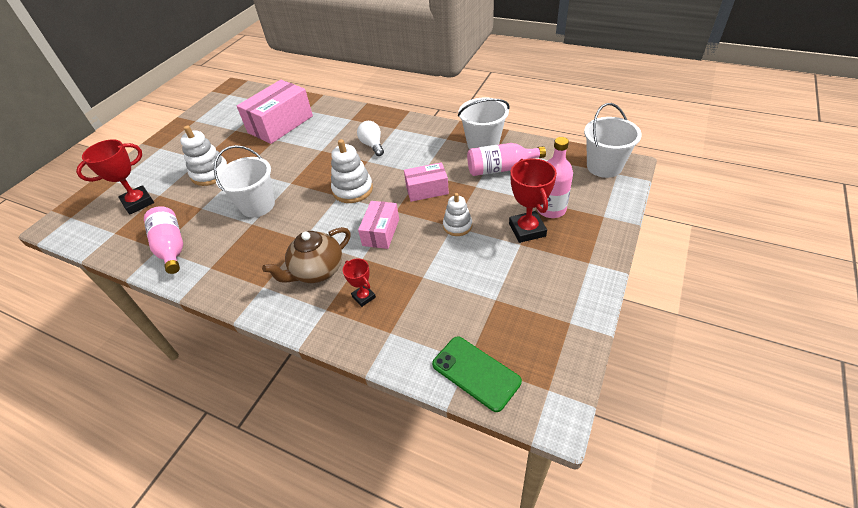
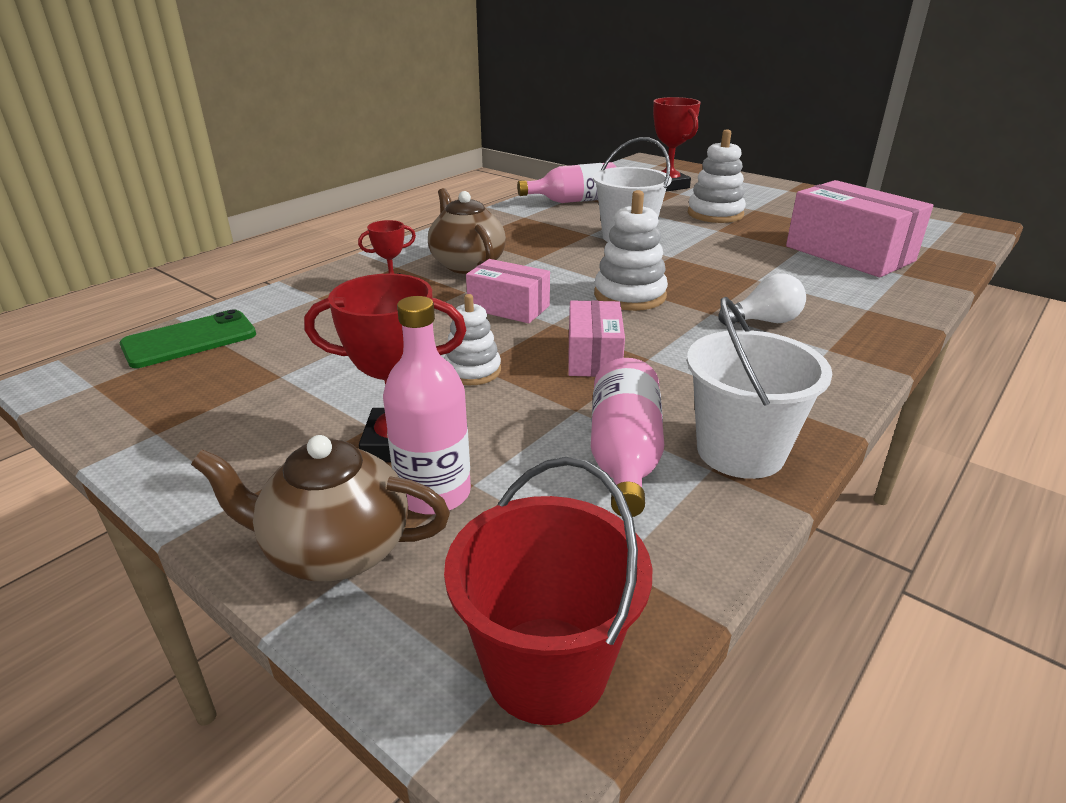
camera: 100 degrees right, 15 degrees down
white bucket [584,103,642,178] -> red bucket [444,457,652,725]
none -> brown teapot [191,435,450,581]

